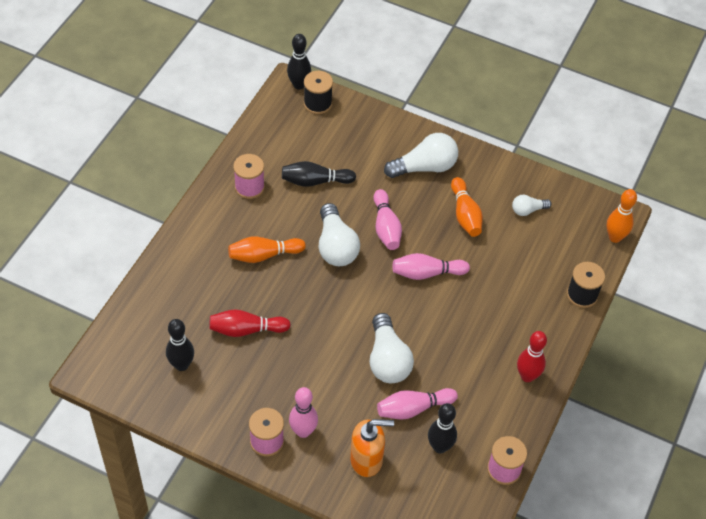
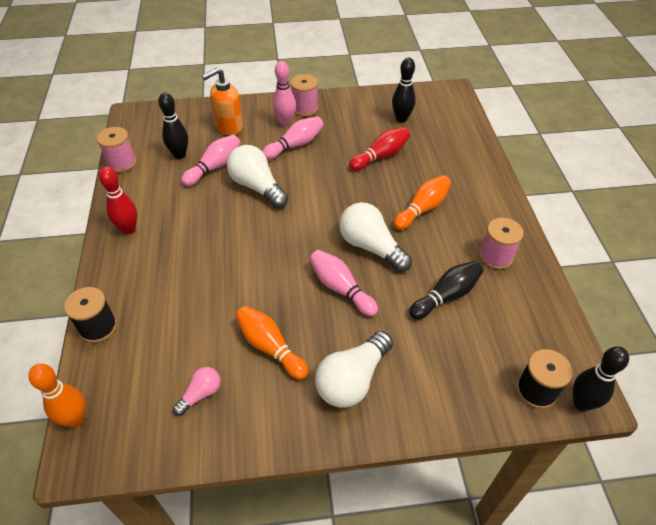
camera: 150 degrees right, 5 degrees down
pink bowling pin [392,253,470,280] -> pink bowling pin moved to [262,116,324,160]
white light bulb [512,195,551,216] -> pink light bulb [173,367,221,416]

